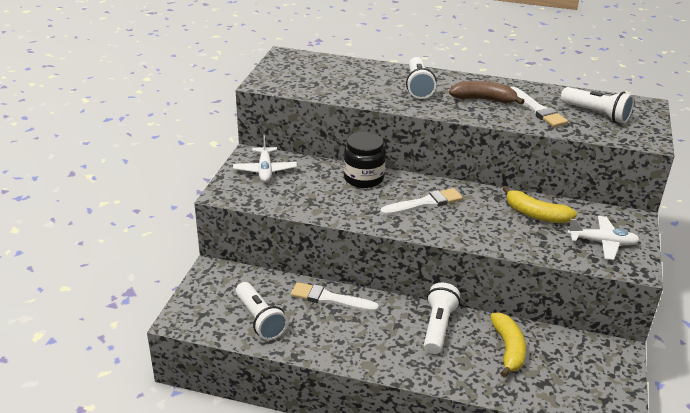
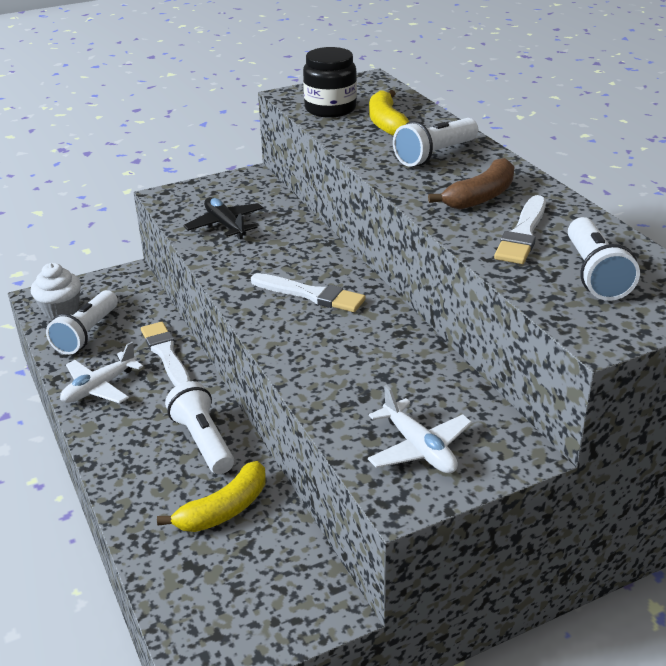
camera: 50 degrees right, 0 degrees up
white plane [233,135,297,182] -> white plane moved to [60,342,143,404]
black jar [344,132,386,188] -> black jar moved to [303,47,357,118]
white flashlight [424,282,460,354] -> white flashlight turned 90 degrees counterclockwise [165,381,234,474]
brown banana [449,81,525,105] -> brown banana turned 75 degrees clockwise [428,158,514,209]
yellow banana [503,186,577,223] -> yellow banana moved to [369,90,409,136]
none -> white cupcake [31,263,81,319]
none -> black plane [183,197,263,239]

